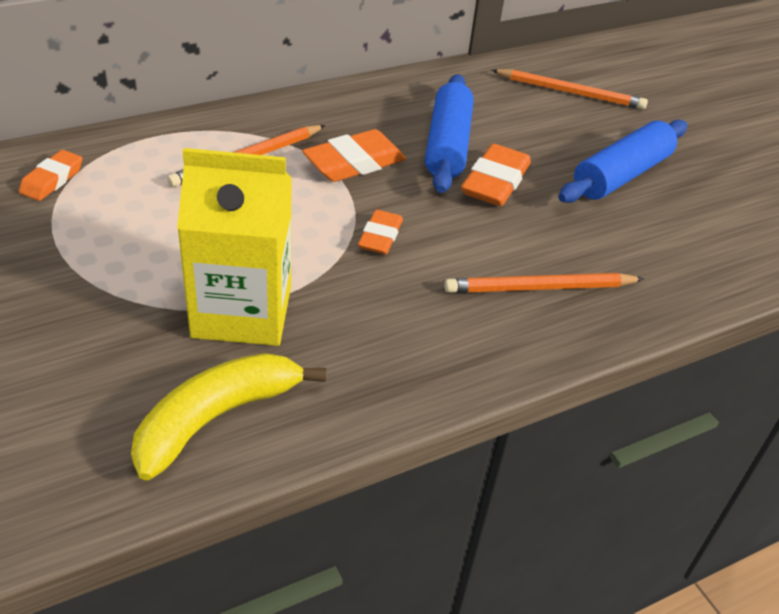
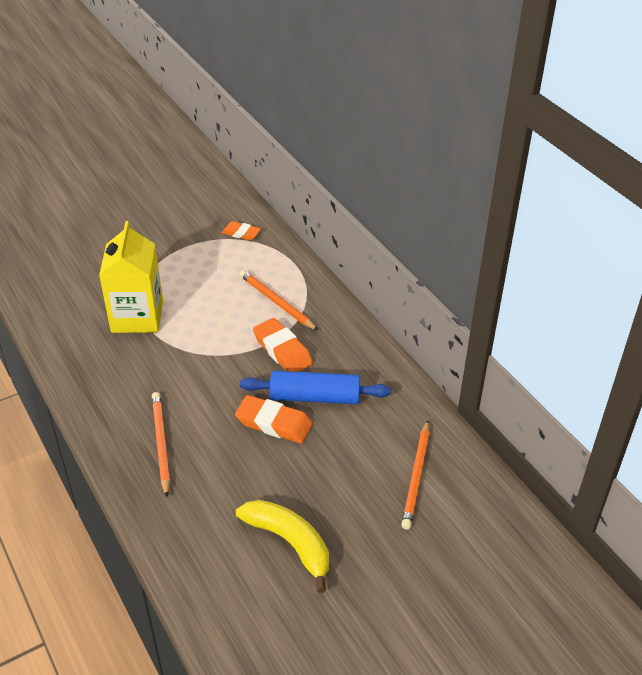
camera: 90 degrees right, 0 degrees up
yellow banana [131,353,326,480] -> yellow banana moved to [236,500,329,593]
orange eraser [358,210,403,254] -> none
blue rolling pin [558,120,687,203] -> none

